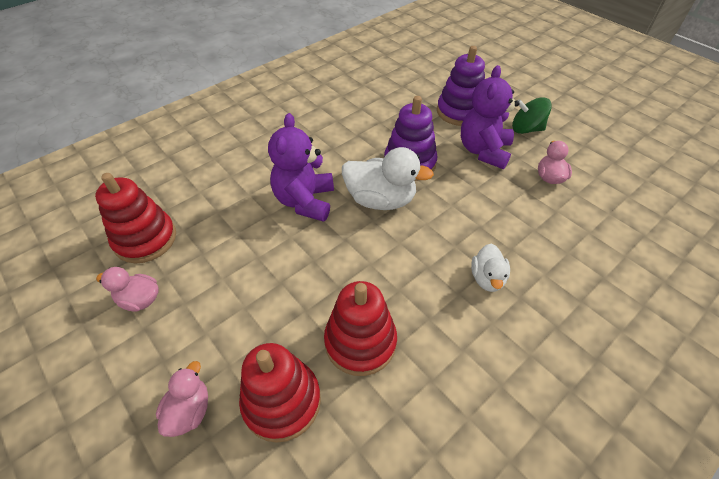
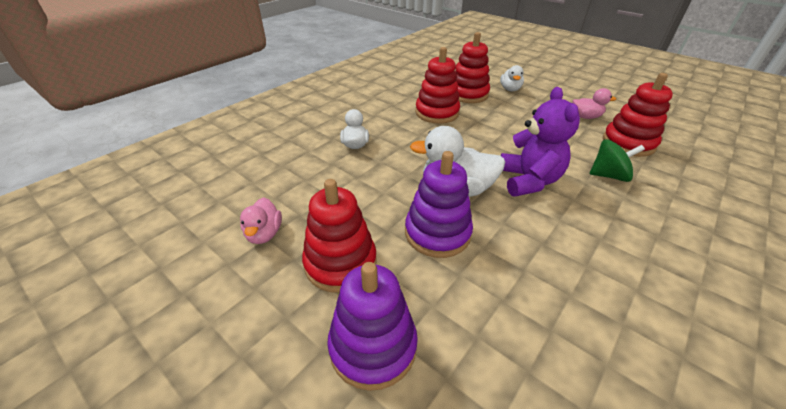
camera: 170 degrees right, 10 degrees down
pink duck [156,361,208,437] -> white duck [500,65,524,91]
purple teddy bear [461,65,520,169] -> red stacking toy [302,179,377,293]
green spinning top [512,97,552,134] -> green spinning top moved to [590,139,645,182]

